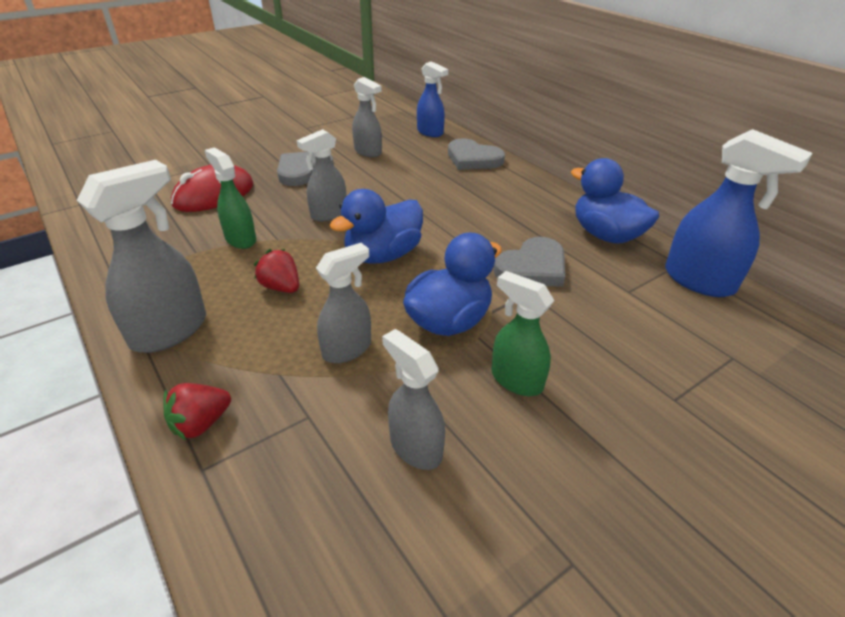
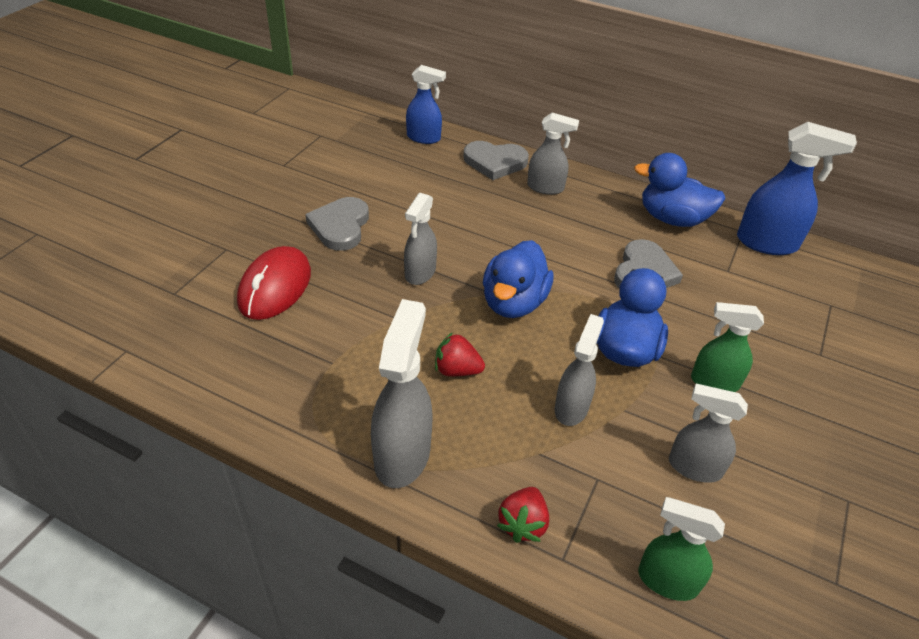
camera: 30 degrees left, 5 degrees up
green spray bottle [205,147,256,249] -> green spray bottle moved to [638,497,725,601]
grey spray bottle [352,77,382,157] -> grey spray bottle moved to [527,113,579,195]

